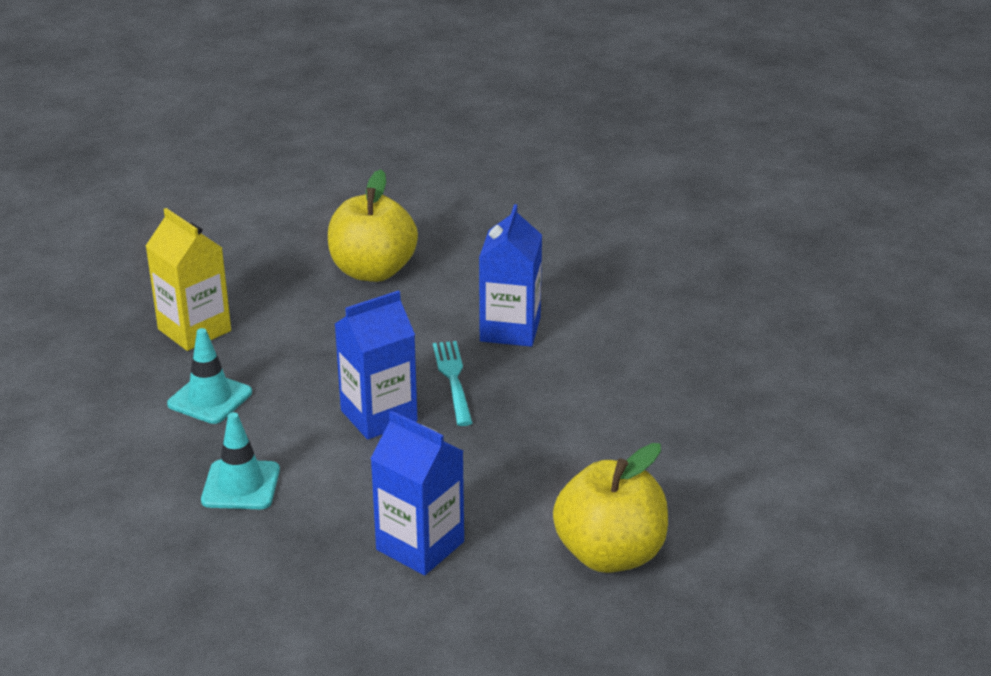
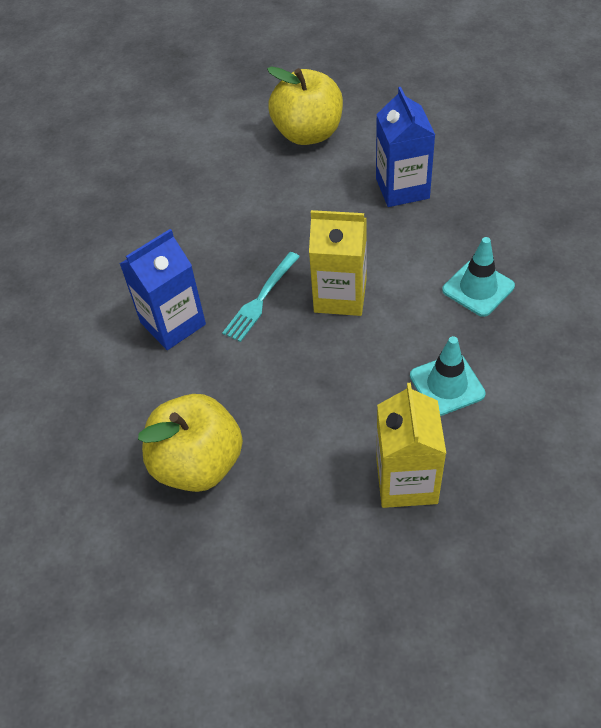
camera: 135 degrees left, 20 degrees up
blue carton [335,290,418,440] -> yellow carton [309,210,367,316]

